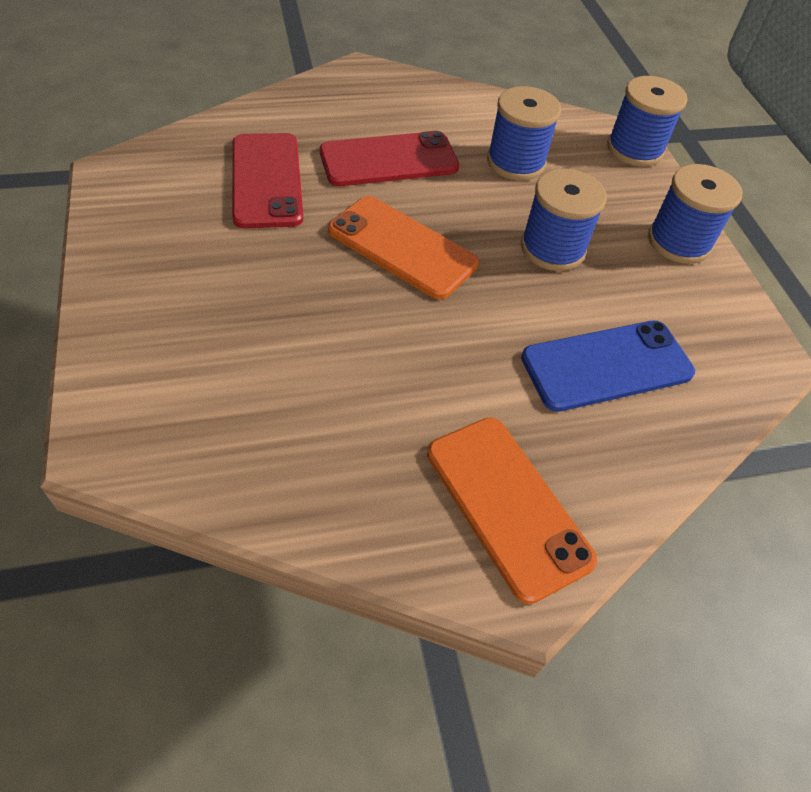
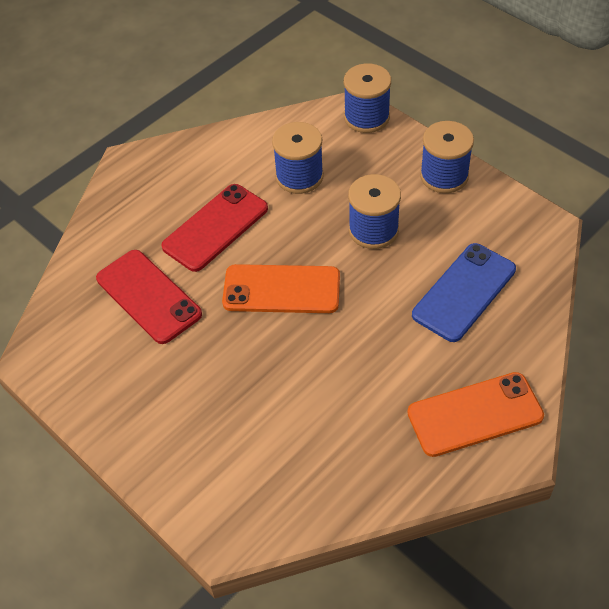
camera: 25 degrees left, 0 degrees up
orange phone [427,417,597,604] -> orange phone turned 45 degrees counterclockwise [407,372,544,457]

